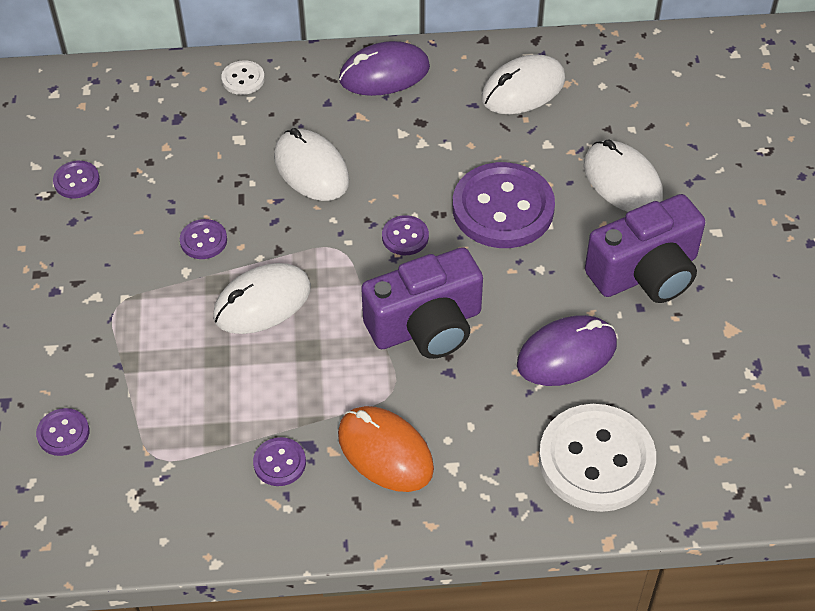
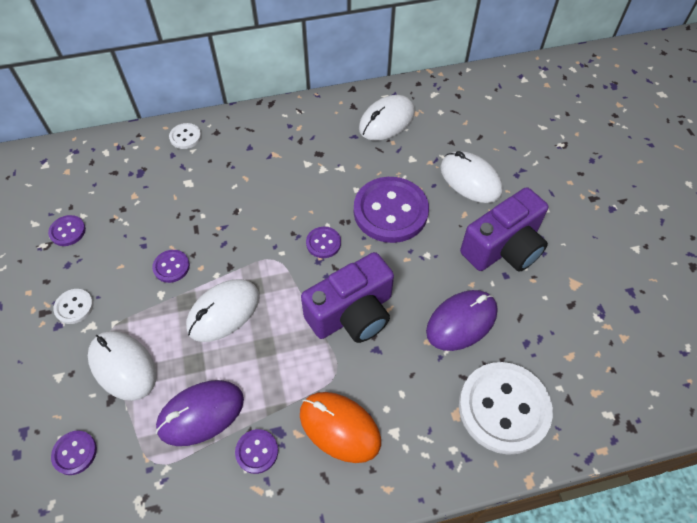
camera: 10 degrees left, 5 degrees up
white mouse [274,128,349,201] -> white mouse moved to [88,331,157,401]
purple mouse [339,41,430,96] -> purple mouse moved to [156,380,244,446]
none -> white button [53,289,94,324]

